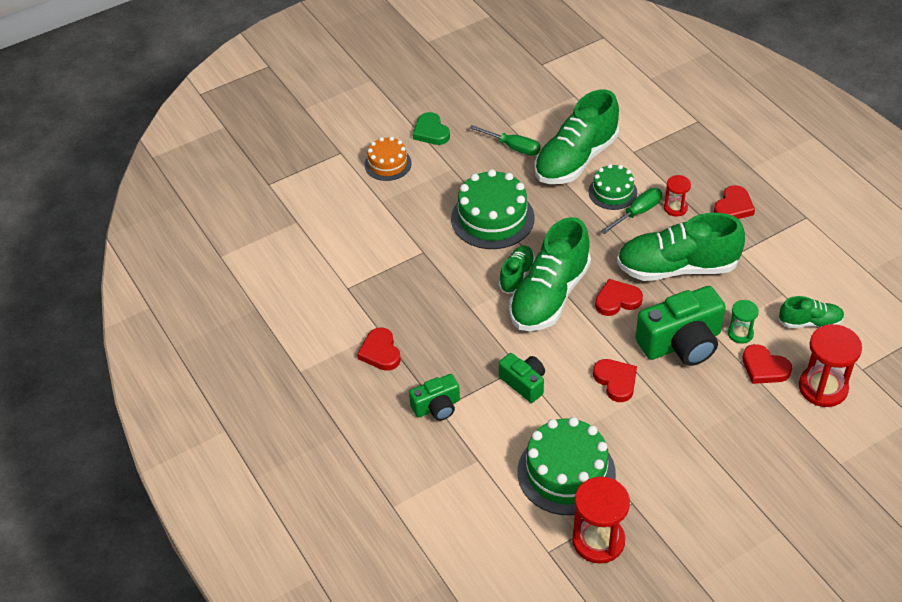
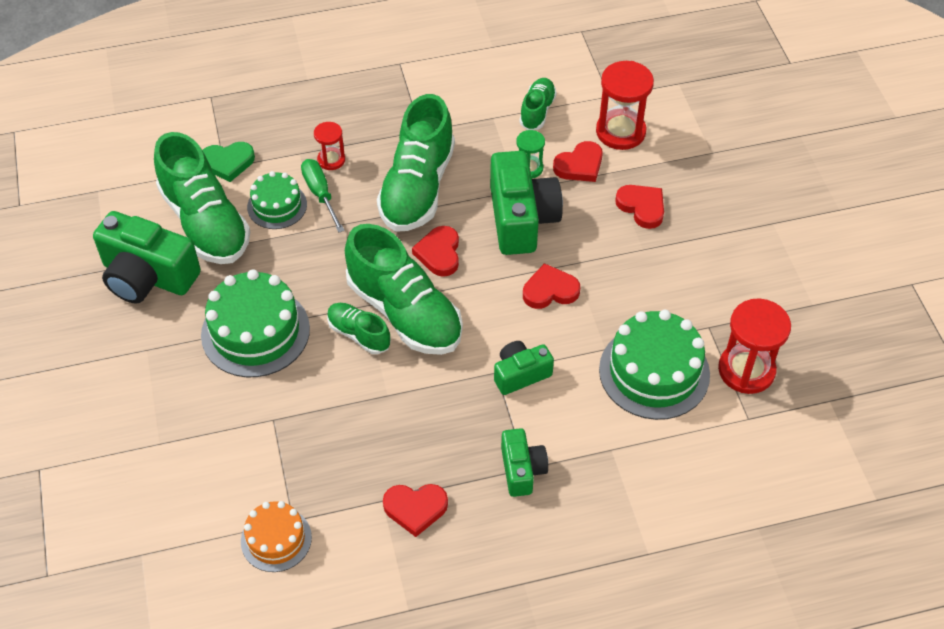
camera: 75 degrees left, 5 degrees up
orange cake [364,136,412,181] -> orange cake moved to [241,501,312,572]
green heart [412,112,450,145] -> green heart moved to [202,142,255,182]
green screwdriver [470,125,541,156] -> green camera [93,211,201,304]
red heart [714,185,755,219] -> red heart moved to [615,185,664,229]

